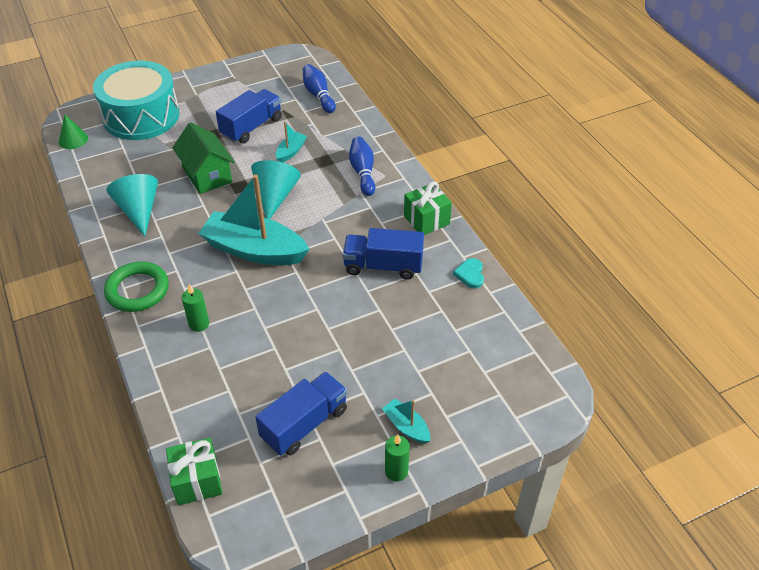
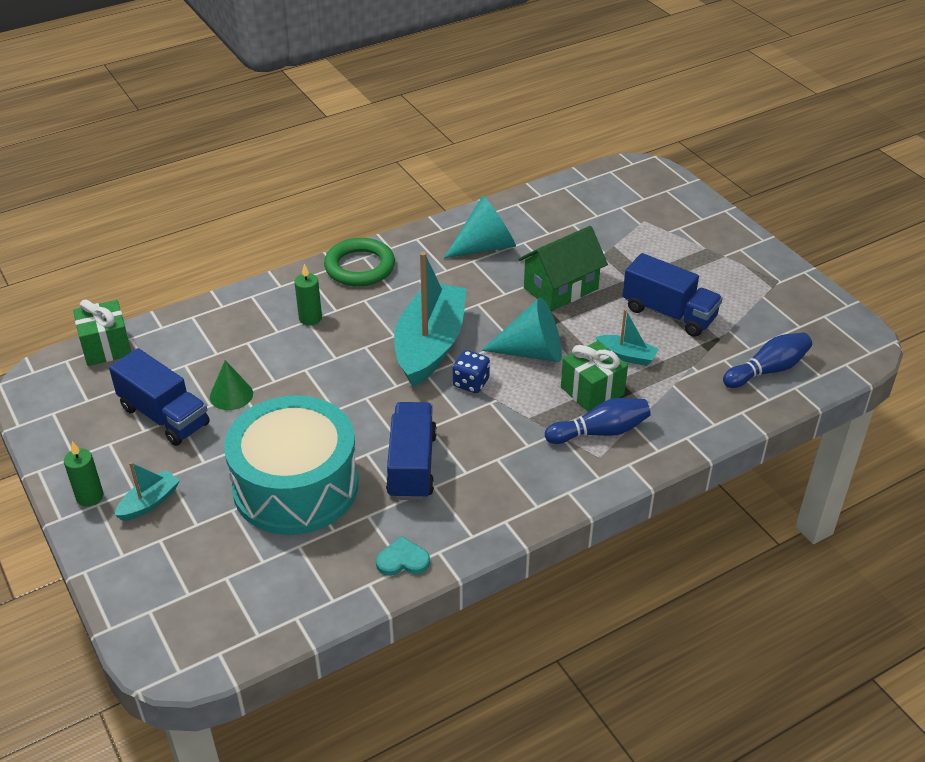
camera: 85 degrees right, 5 degrees down
green cone [59,114,88,149] -> green cone moved to [210,360,253,410]
turquoise drum [93,61,179,140] -> turquoise drum moved to [224,395,358,535]
green gift [404,182,452,235] -> green gift moved to [561,341,628,412]
none -> blue dice [453,350,490,393]

